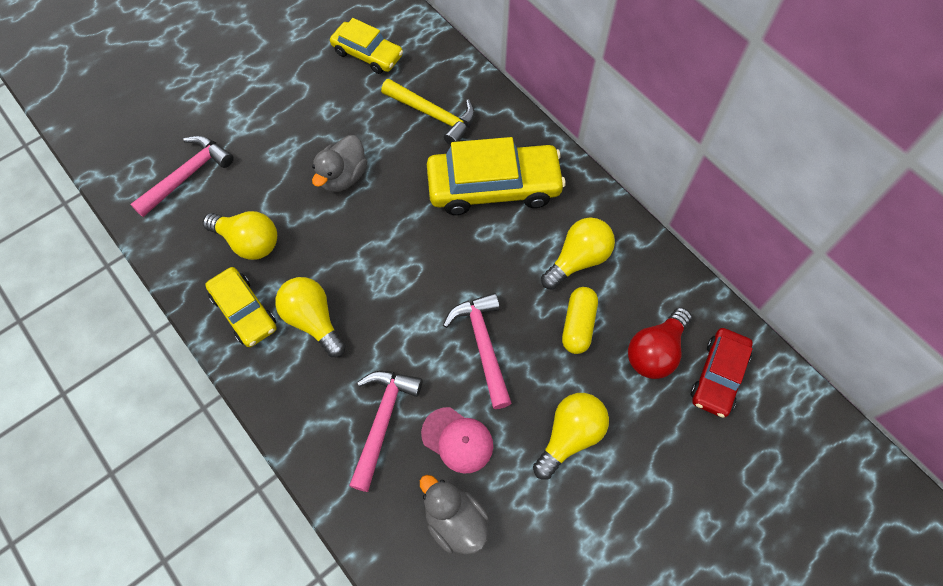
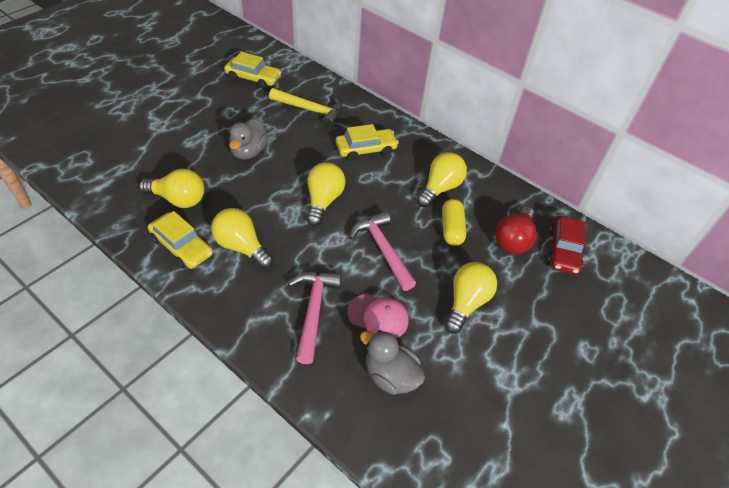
camera: 15 degrees left, 15 degrees down
pink hammer [131,136,234,217] -> none
yellow car [427,137,566,215] -> yellow car [336,124,399,161], size x0.60
none -> yellow light bulb [306,162,346,226]

